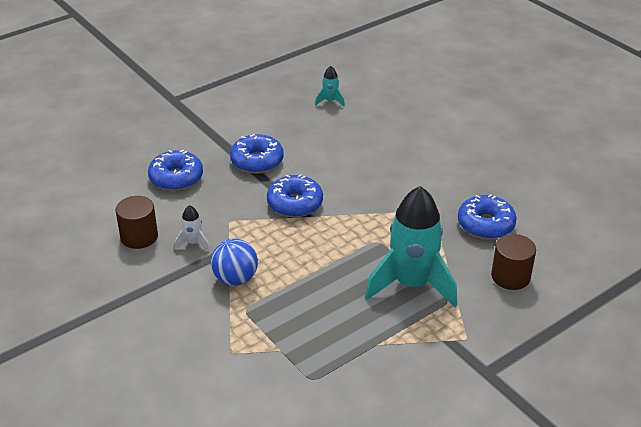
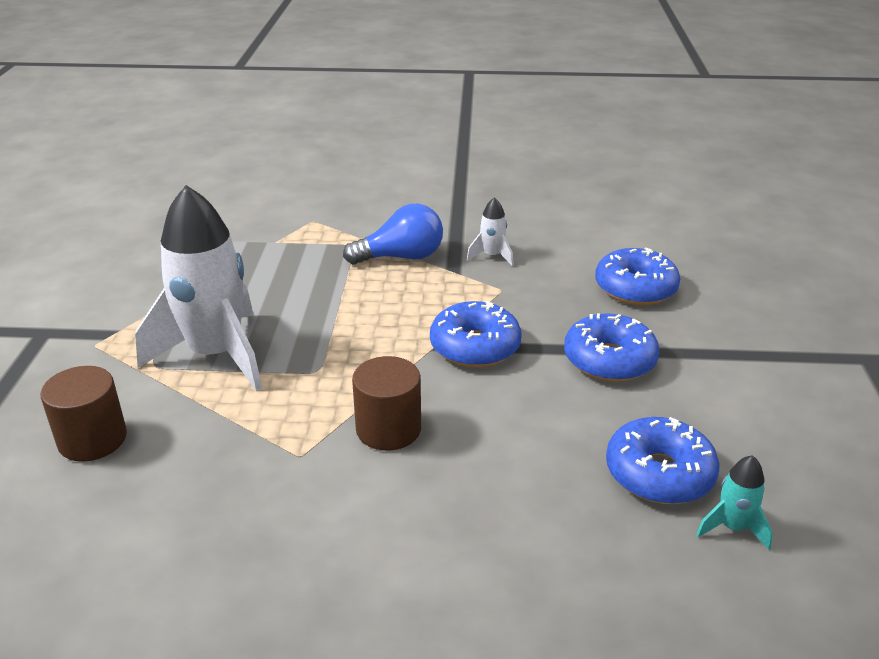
camera: 130 degrees right, 5 degrees down
brown cylinder [116,196,158,249] -> brown cylinder moved to [352,356,421,450]
blue ball [211,239,258,286] -> blue light bulb [343,204,443,264]
turquoise rocket [365,186,457,307] -> white rocket [135,185,262,391]
blue donut [458,194,517,239] -> blue donut moved to [606,417,720,504]

